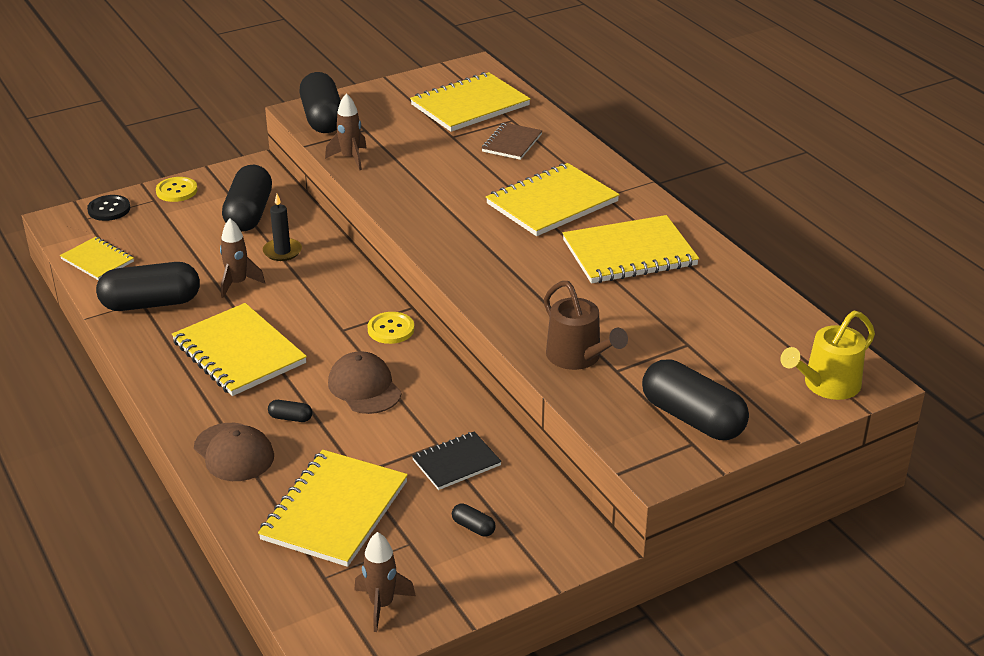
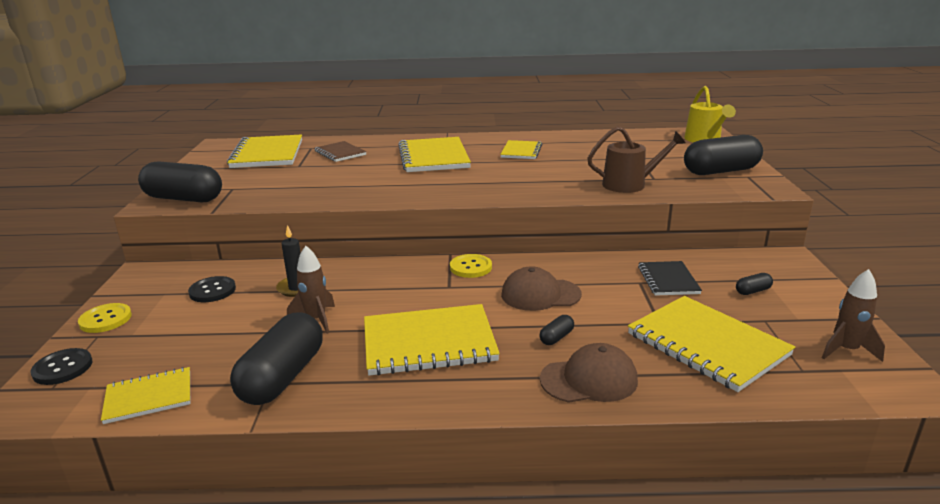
camera: 60 degrees left, 10 degrees down
black capsule [222,165,272,232] -> black button [188,276,236,302]
brown rocket [325,93,367,170] -> none
yellow notebook [563,215,699,283] -> yellow notebook [500,140,542,159], size x0.57

